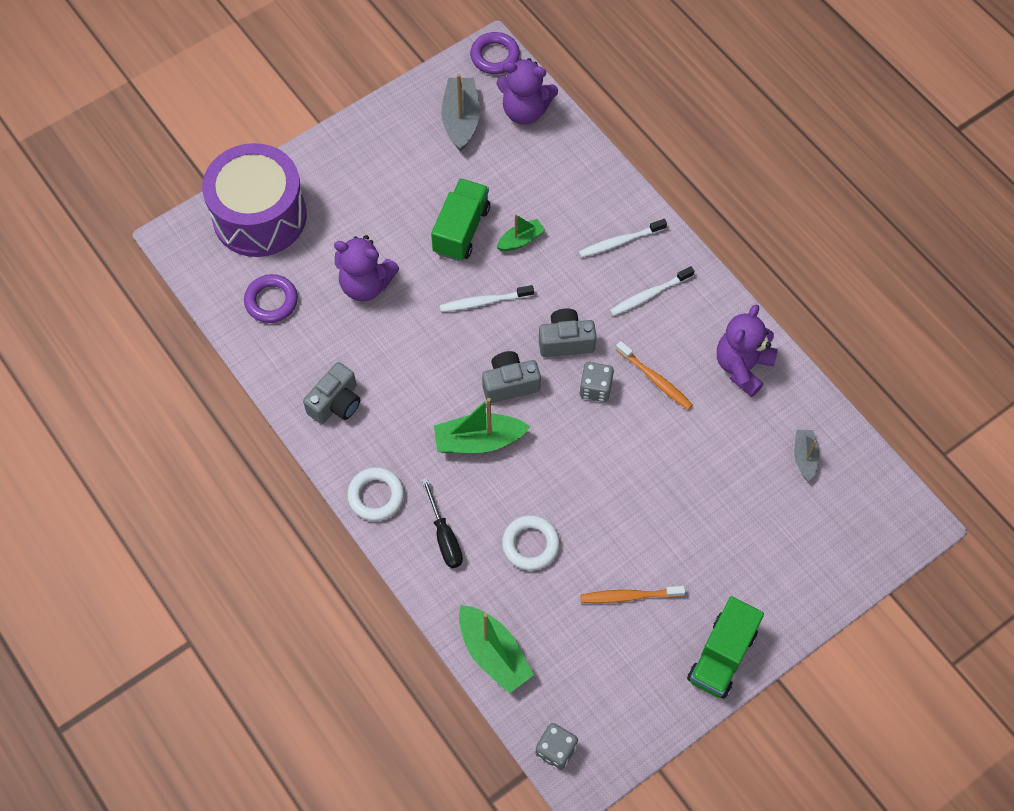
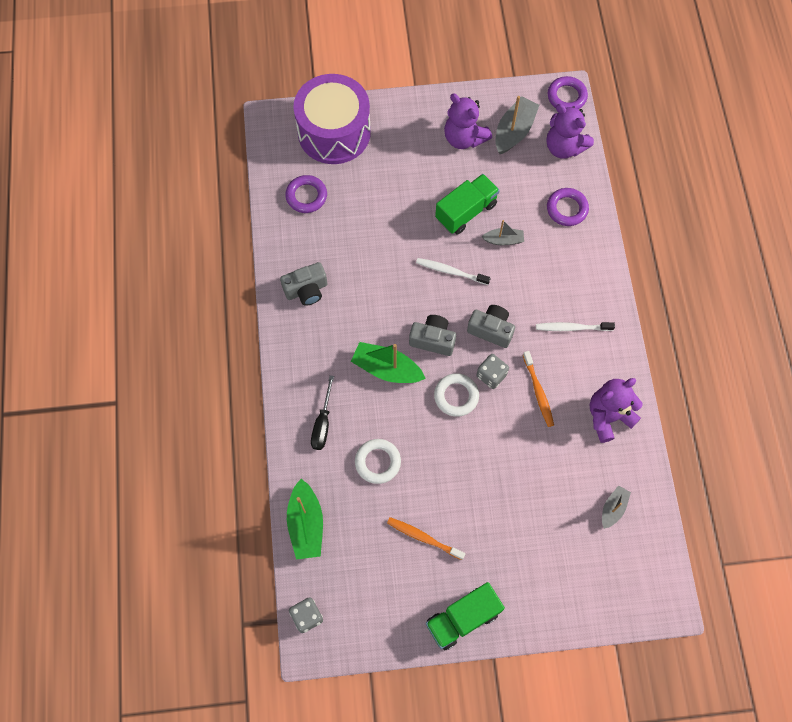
camera: 30 degrees right, 5 degrees up
purple teddy bear [334,235,399,302] -> purple teddy bear moved to [444,93,492,149]
white ring [347,467,404,521] -> white ring moved to [434,373,479,417]
green boat [496,214,545,251] -> grey boat [482,220,524,245]
white toothbrush [578,219,667,258] -> none
none -> purple ring [547,188,589,226]

